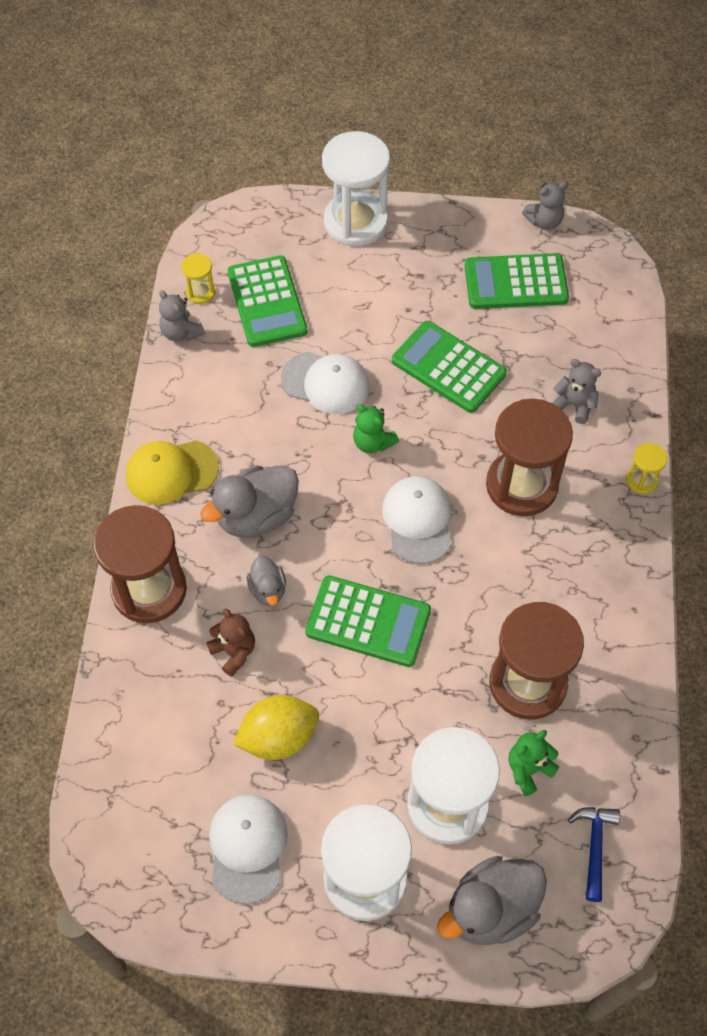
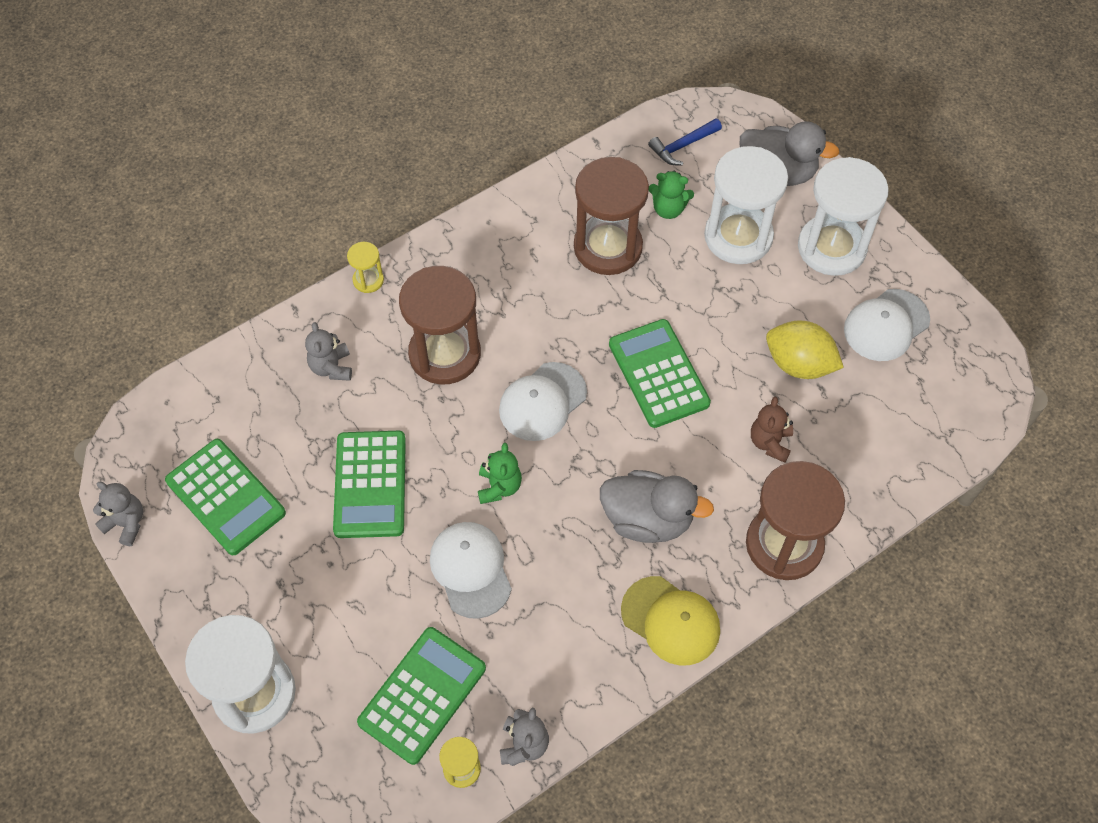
camera: 130 degrees left, 0 degrees up
grey duck [247,556,286,606] -> none

